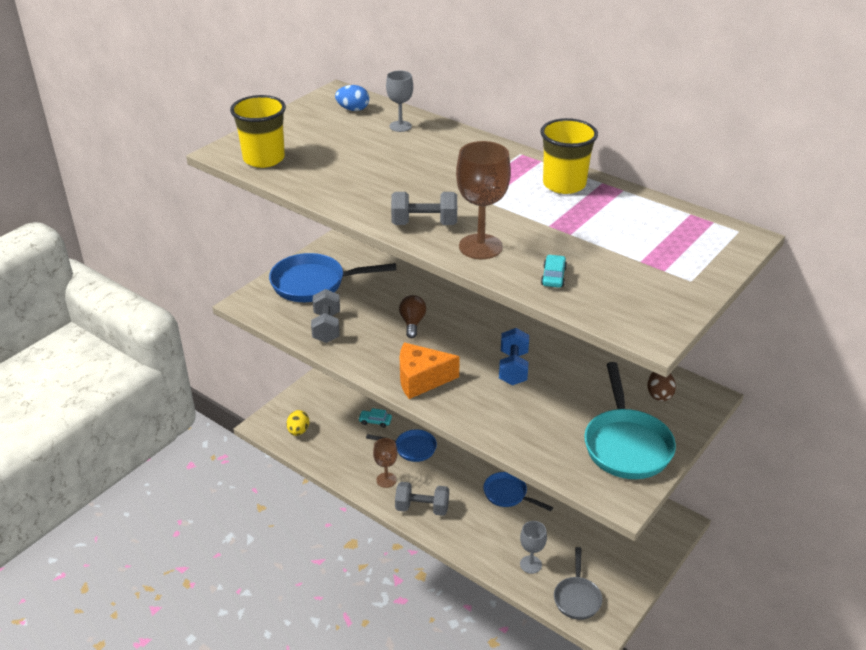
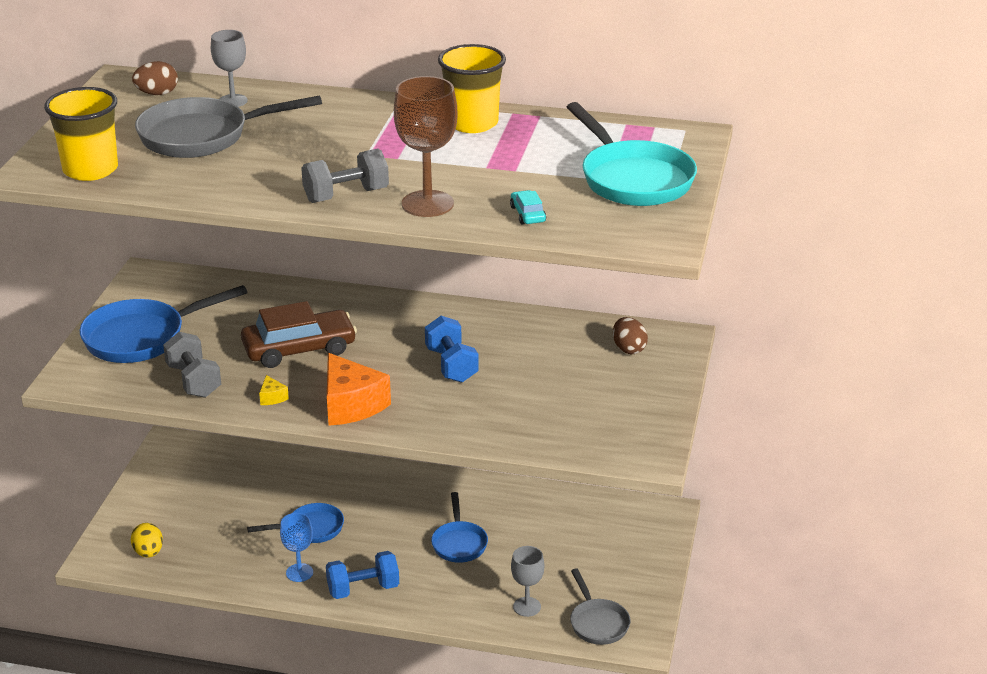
camera: 25 degrees left, 5 degrees down
blue egg [335,85,369,111] -> brown egg [132,61,178,95]
turquoise car [358,408,392,428] -> none
brown goblet [373,438,398,488] -> blue goblet [280,513,313,582]
grey dumbbell [395,482,449,516] -> blue dumbbell [326,551,399,599]
brown light bulb [399,295,426,338] -> brown car [241,301,357,368]
orange cheese [400,342,460,399] -> orange cheese turned 90 degrees counterclockwise [327,353,391,426]
blue pan [483,472,553,511] -> blue pan turned 105 degrees counterclockwise [431,492,488,563]
turquoise pan [584,362,676,479] -> turquoise pan moved to [567,102,697,206]
none -> grey pan [135,95,322,158]
none -> yellow cheese [259,375,289,405]

